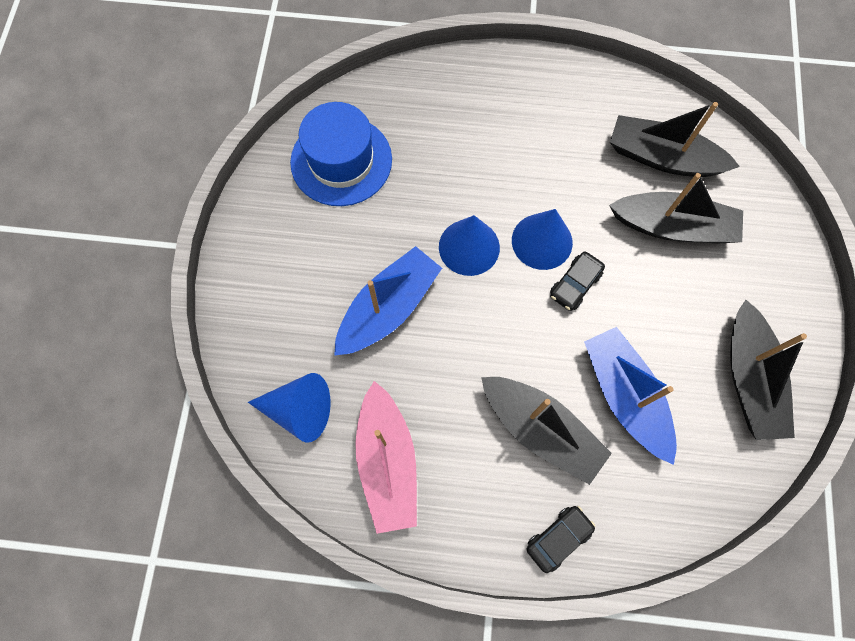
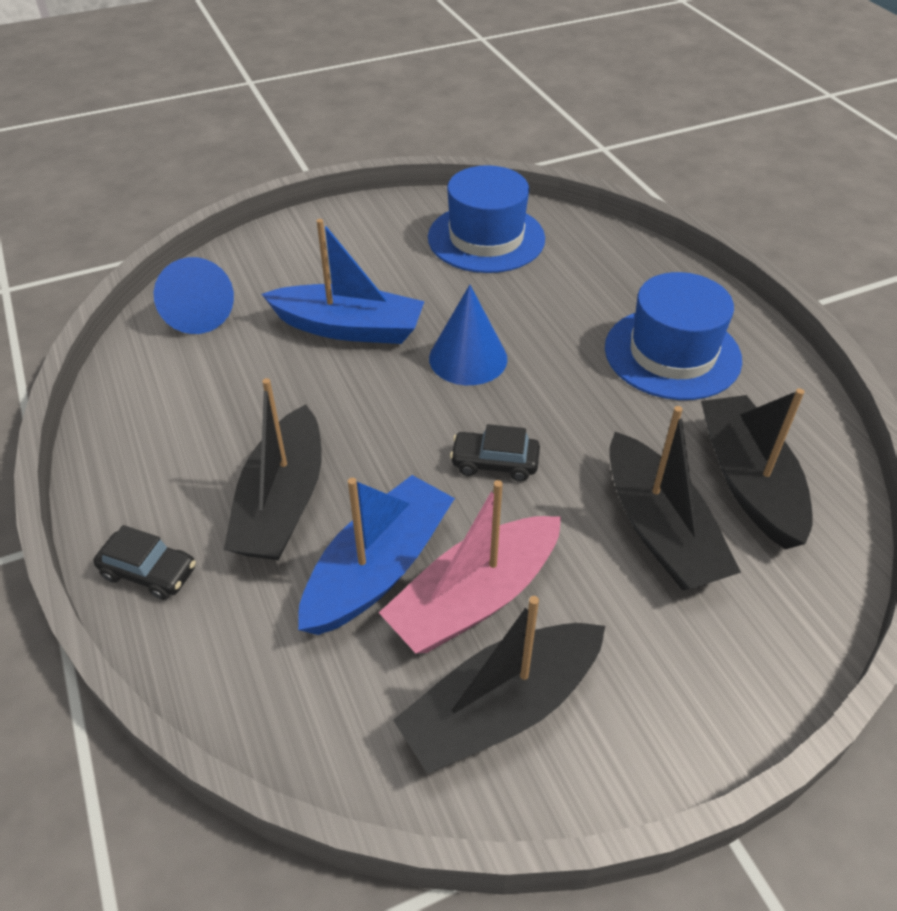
camera: 60 degrees right, 25 degrees down
pink boat [355,381,417,534] -> pink boat moved to [379,480,561,653]
blue cone [512,209,573,270] -> none
none -> blue hat [605,272,742,400]

